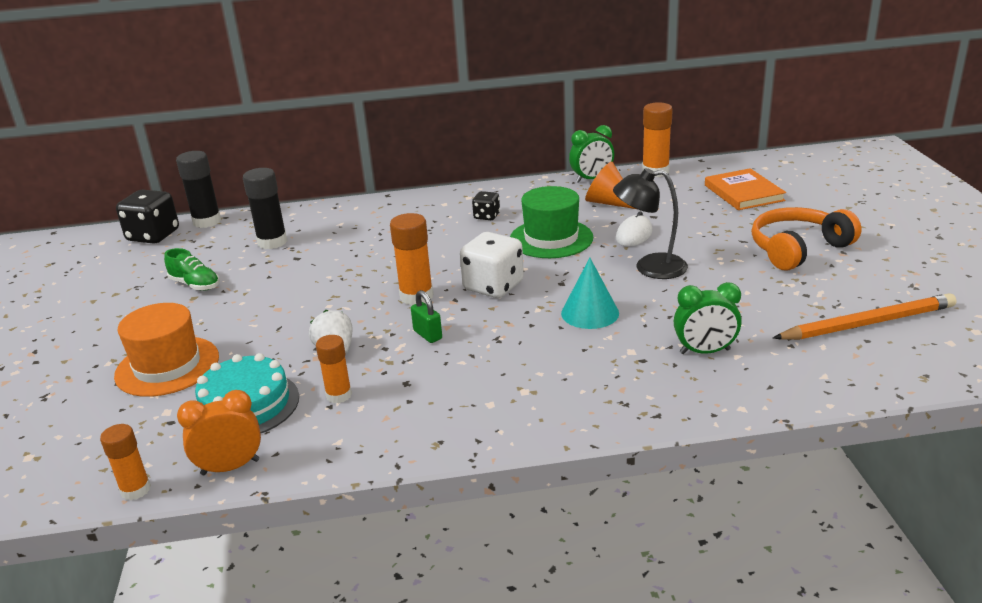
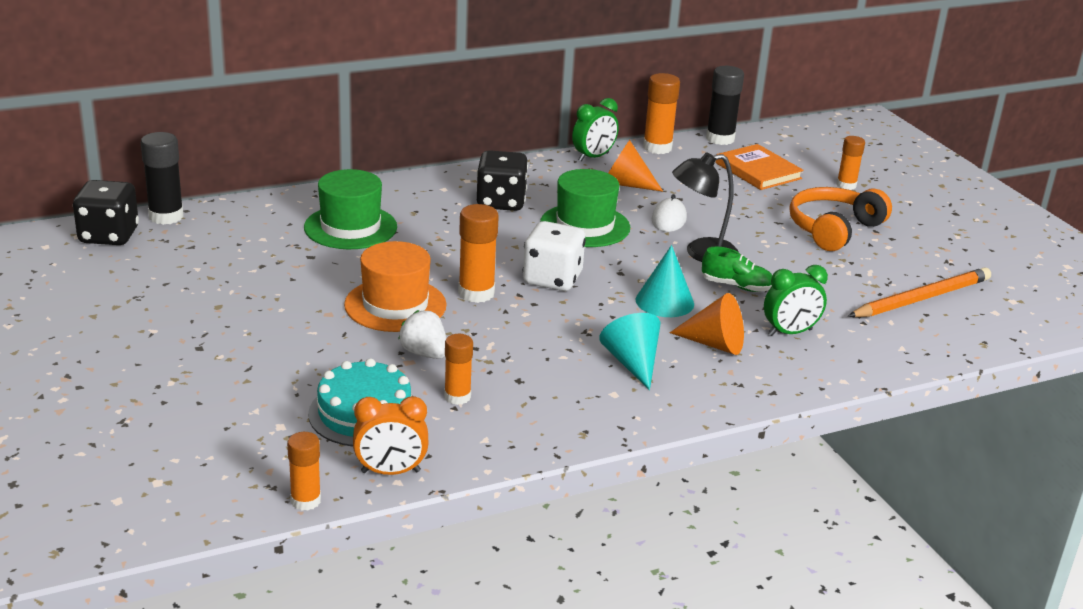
camera: 20 degrees left, 0 degrees up
orange hat [114,303,219,397] -> orange hat moved to [344,241,447,332]
green shoe [164,248,220,291] -> green shoe moved to [702,247,772,292]
orange clock [177,390,261,475] -> orange clock turned 150 degrees counterclockwise [353,396,429,475]
black glue stick [243,168,287,249] -> black glue stick moved to [706,66,744,145]
green padlock [411,290,442,343] -> none
black dice [472,191,500,220] -> black dice [477,150,528,211], size x1.86
none -> green hat [304,169,397,249]
none -> turquoise cone [599,313,660,390]
none -> orange cone [669,293,744,355]
none -> orange glue stick [836,136,865,190]

